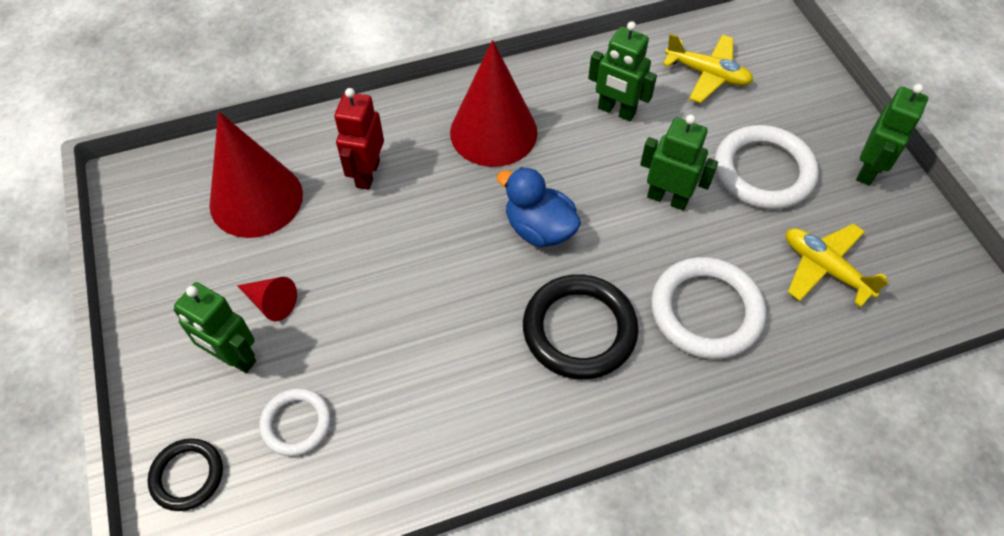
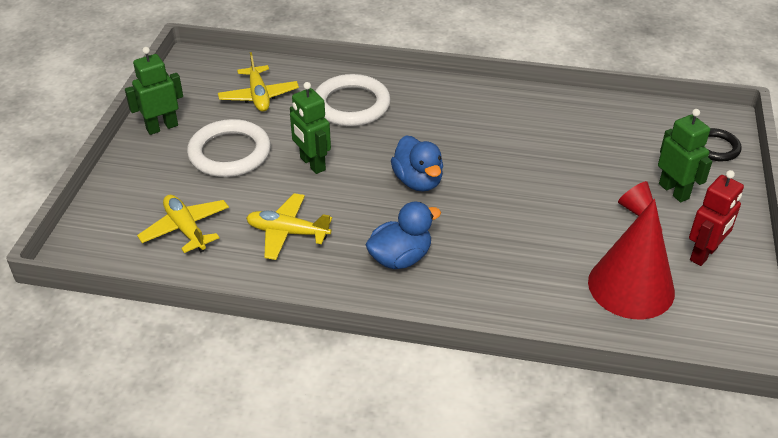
camera: 150 degrees left, 15 degrees down
white ring [259,388,331,456] -> none
red robot [334,88,384,190] -> red robot moved to [689,170,744,266]
red cone [450,40,538,167] -> blue duck [366,202,441,269]
black ring [523,274,639,379] -> none
green robot [588,21,657,121] -> yellow plane [246,193,332,260]

